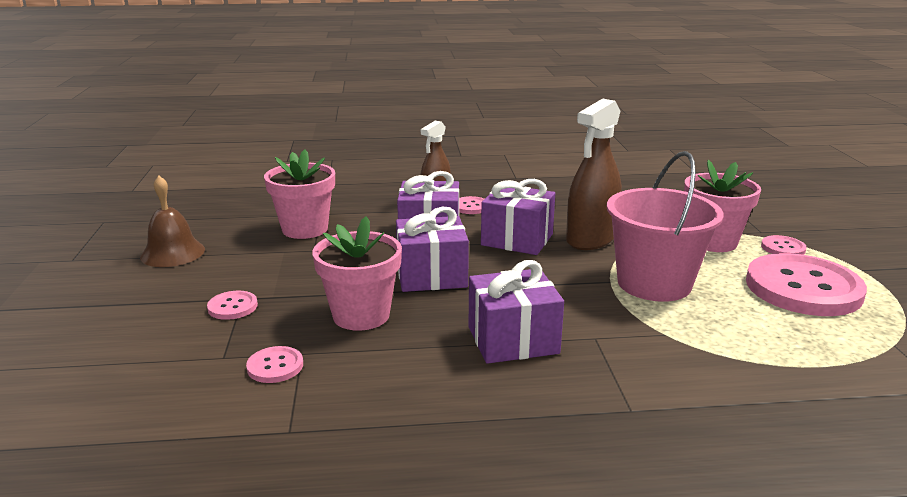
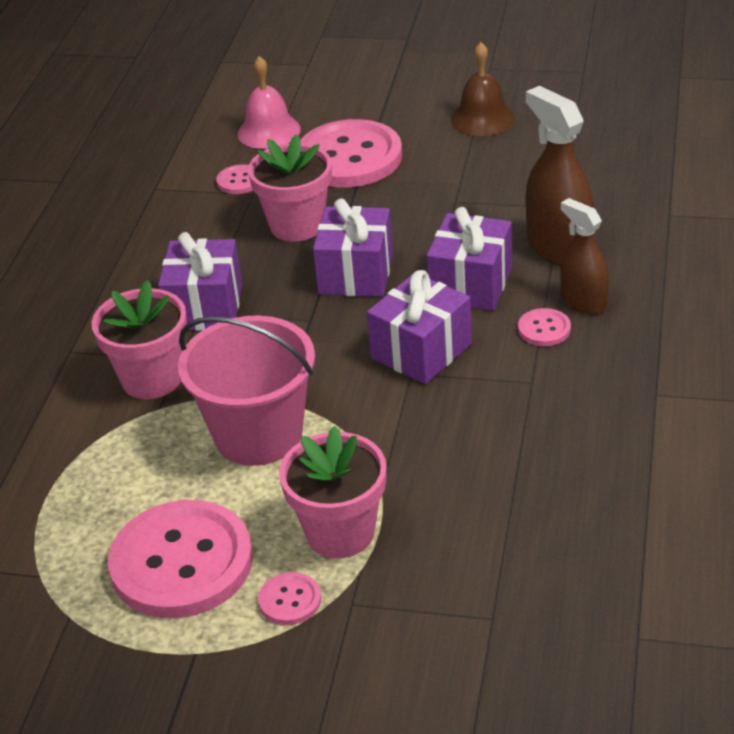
camera: 110 degrees right, 15 degrees up
pink button [207,291,258,320] -> pink button [300,119,402,187], size x2.36
pink flower pot [264,150,335,239] -> pink flower pot moved to [92,280,187,399]
brown spray bottle [566,98,622,250] -> brown spray bottle moved to [525,86,594,266]
none -> pink bell [237,56,301,149]

